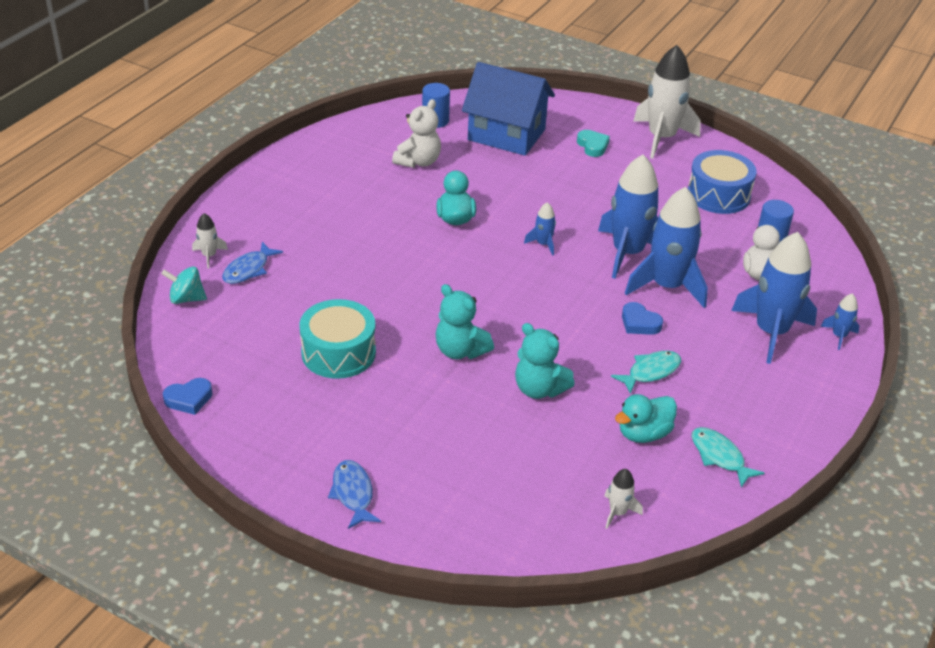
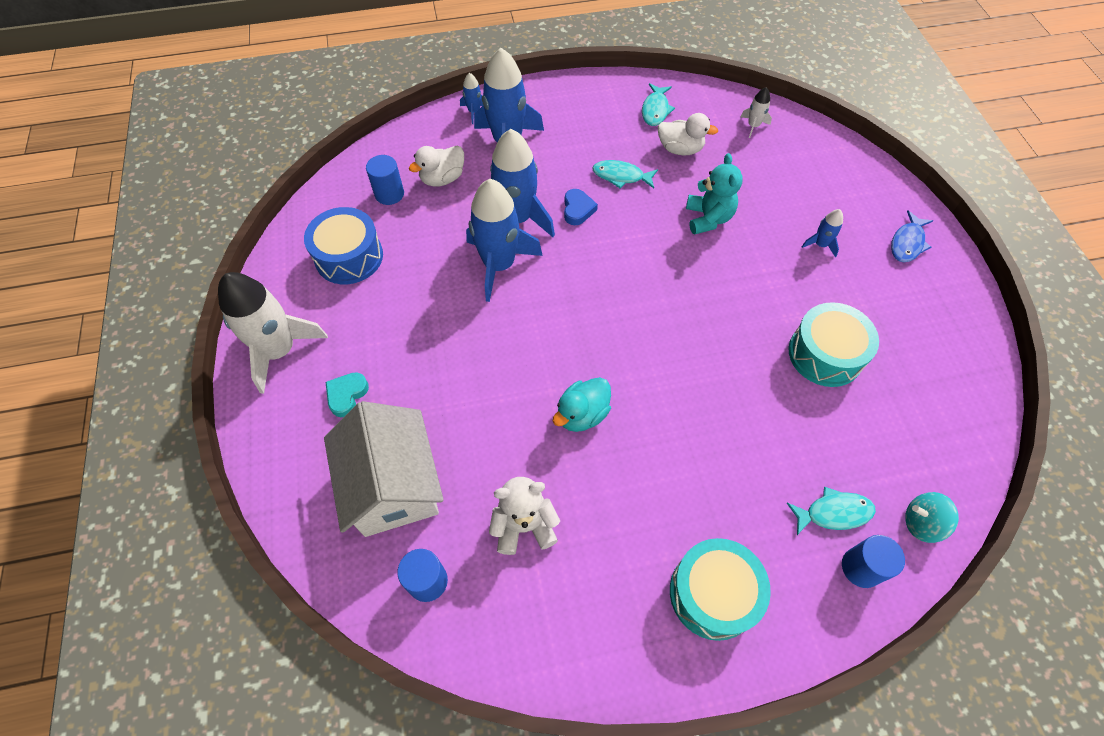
camera: 130 degrees left, 20 degrees up
turquoise spinning top [161,266,207,304] -> turquoise spinning top turned 135 degrees clockwise [905,492,959,543]
blue heart [163,378,212,415] -> none
white rocket [192,213,228,269] -> blue cylinder [842,535,905,588]
blue fish [222,242,283,284] -> turquoise fish [787,487,876,535]
turquoise teddy bear [436,284,494,359] -> none
blue house [462,62,555,156] -> white house [324,401,444,537]
blue rocket [524,202,556,256] -> blue rocket moved to [802,209,843,257]
turquoise duck [615,394,677,443] -> white duck [658,113,718,155]
none -> turquoise drum [670,538,771,641]

